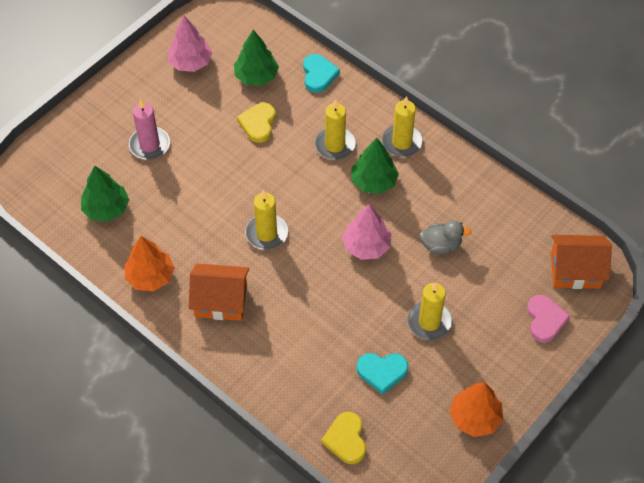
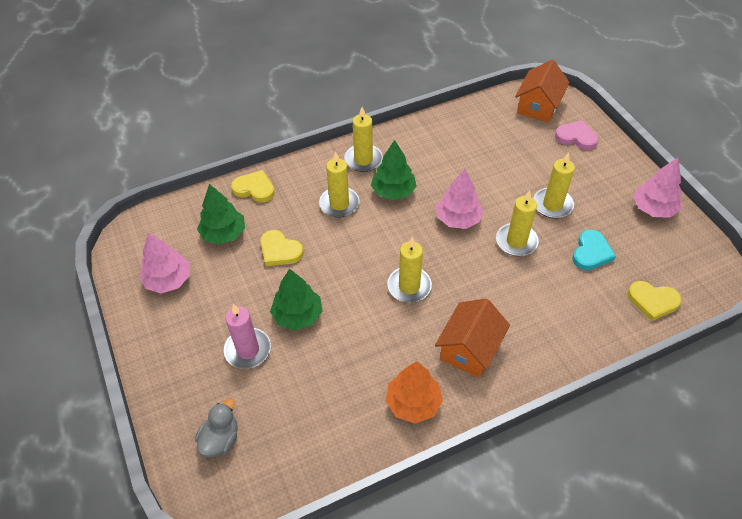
camera: 65 degrees left, 5 degrees down
green tree [81,166,129,222] -> green tree moved to [270,268,323,331]
turquoise heart [303,54,340,93] -> yellow heart [231,170,275,203]
grey duck [419,220,472,255] -> grey duck moved to [195,399,238,458]
orange tree [449,382,503,437] -> pink tree [633,158,682,218]
none -> yellow candle [496,190,539,256]

